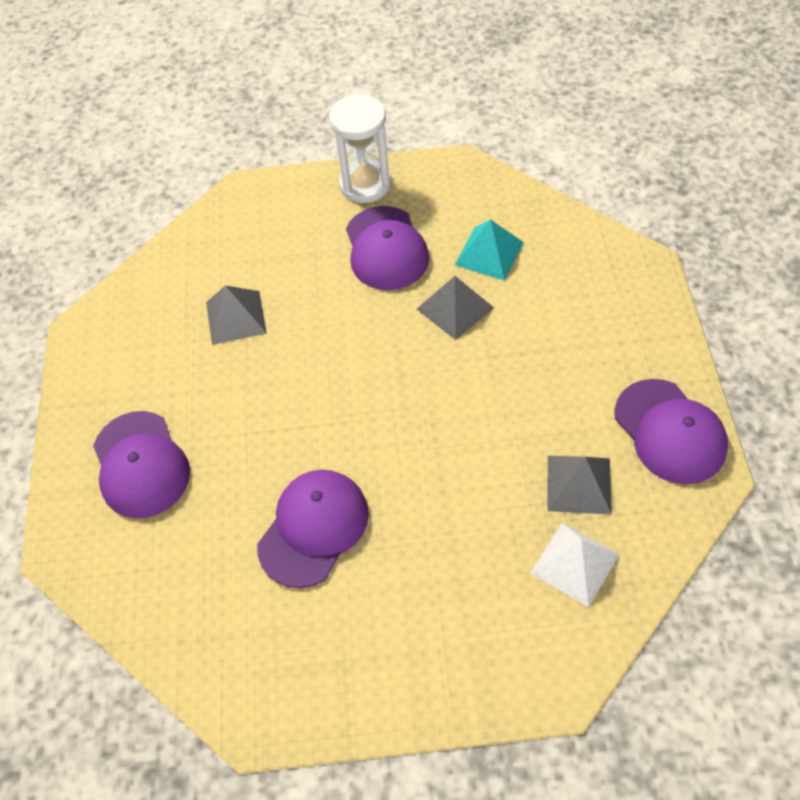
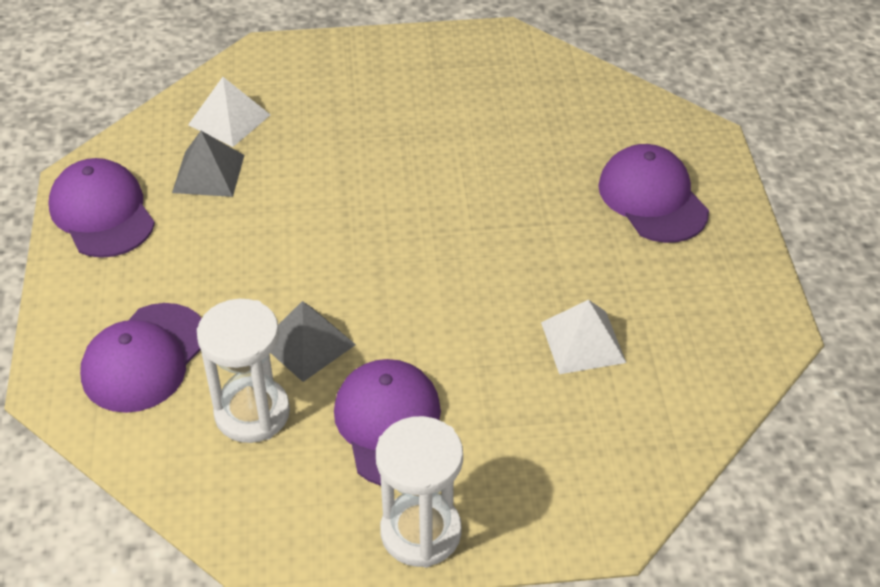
camera: 175 degrees right, 10 degrees down
grey pyramid [206,285,267,345] -> white pyramid [541,300,626,374]
purple cap [257,470,369,588] -> purple cap moved to [80,303,202,413]
turquoise pyramid [455,219,524,281] -> white hourglass [197,299,290,443]

